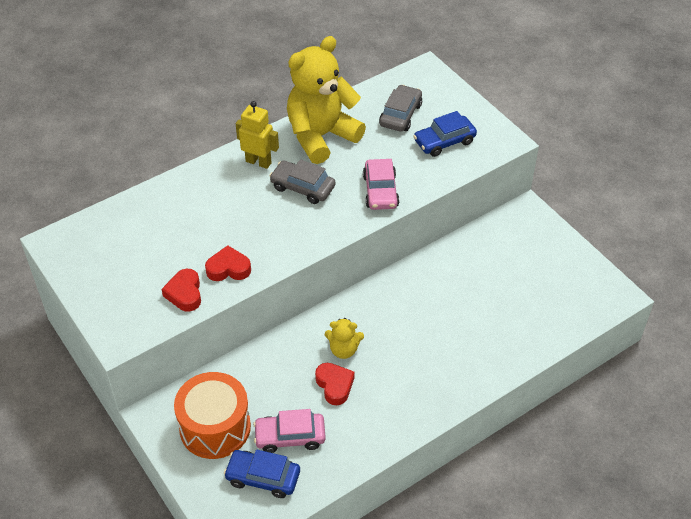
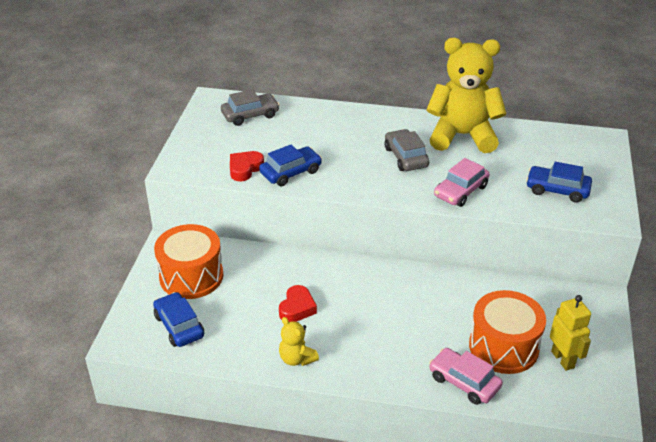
camera: 45 degrees right, 10 degrees down
red heart [205,245,251,281] -> blue car [259,145,322,186]
yellow robot [236,101,279,169] -> yellow robot moved to [550,295,591,371]
pink car [253,409,326,453] -> pink car moved to [429,348,503,405]
yellow teddy bear [325,318,364,359] -> yellow teddy bear moved to [279,317,319,366]
grey car [379,85,422,132] -> grey car moved to [221,89,280,126]
none -> orange drum [469,290,546,374]

